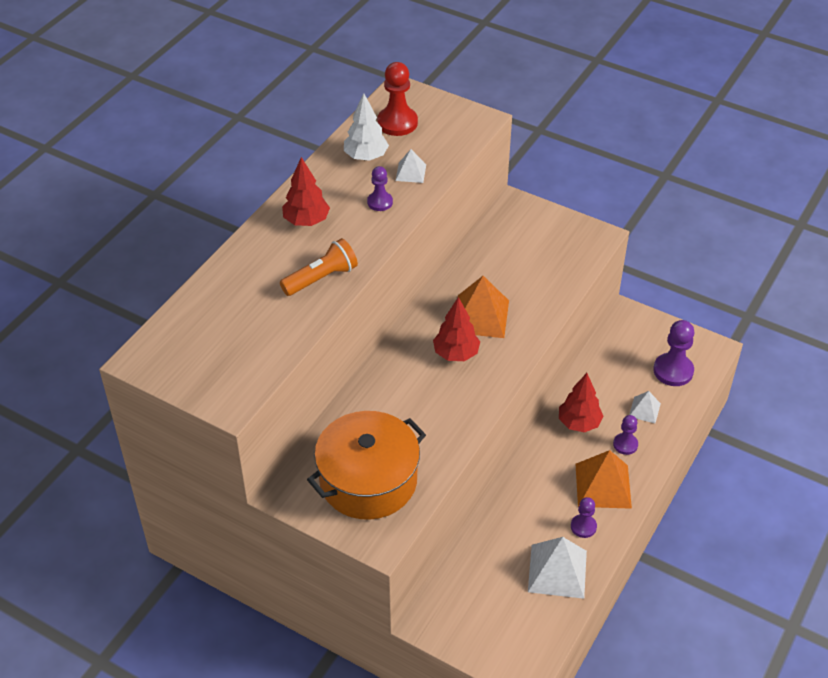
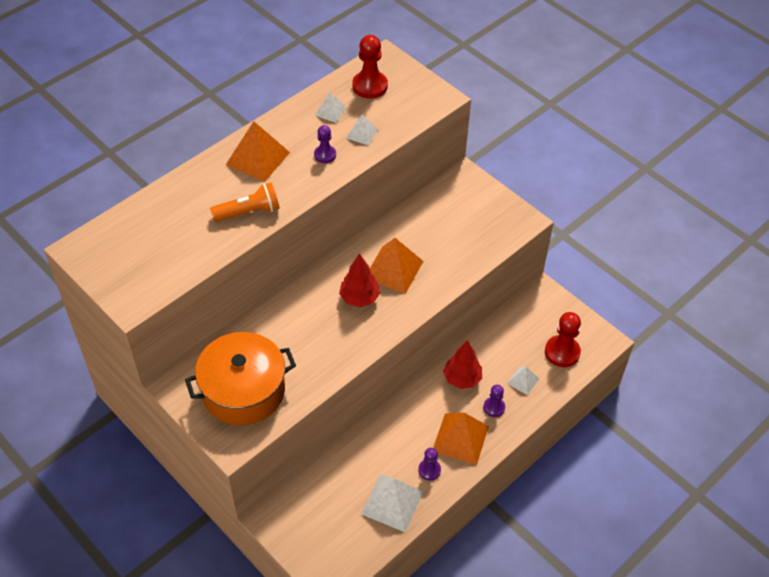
camera: 15 degrees right, 5 degrees up
red tree [282,157,330,226] -> orange pyramid [226,121,290,182]
white tree [344,93,389,161] -> white pyramid [315,92,347,123]
purple pawn [653,320,694,386] -> red pawn [545,312,581,367]

